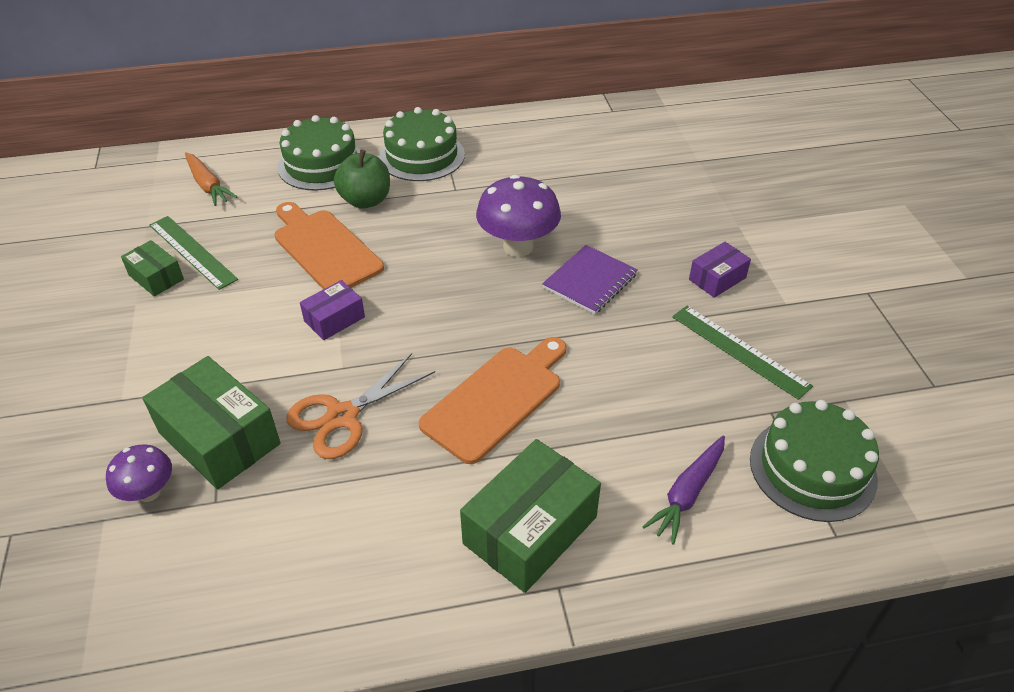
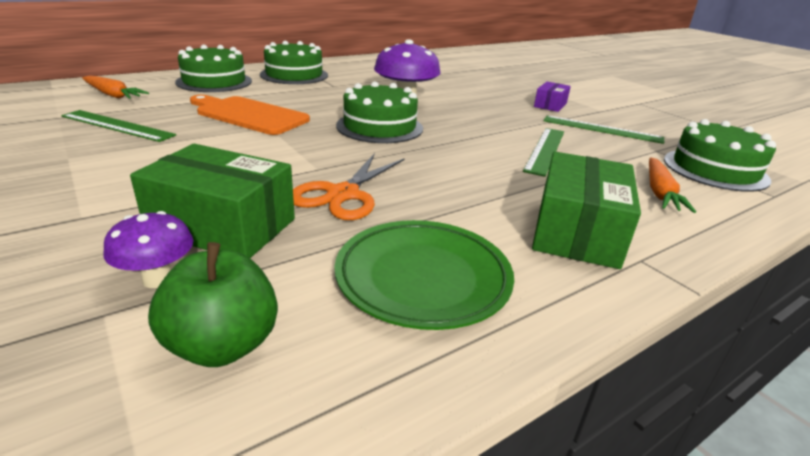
camera: 25 degrees left, 15 degrees down
green box [121,240,184,296] -> none
purple box [300,280,365,340] -> none
green apple [334,150,390,209] -> green apple moved to [148,242,278,367]
orange cutting board [419,337,566,464] -> none
purple notebook [542,245,638,314] -> none
purple carrot [642,435,725,545] -> orange carrot [649,157,696,213]
none -> green plate [334,220,514,330]
none -> green cake [336,81,423,143]
none -> green ruler [523,128,564,177]

